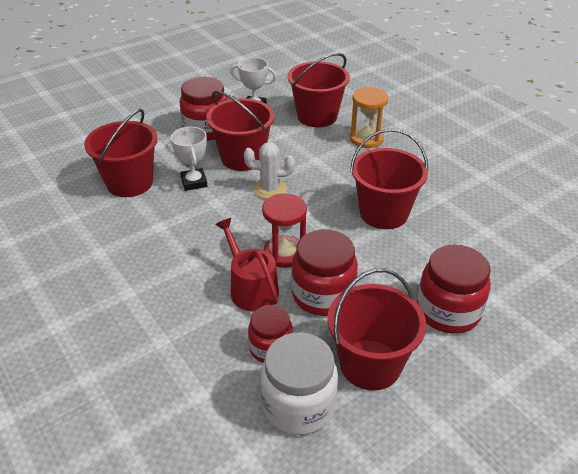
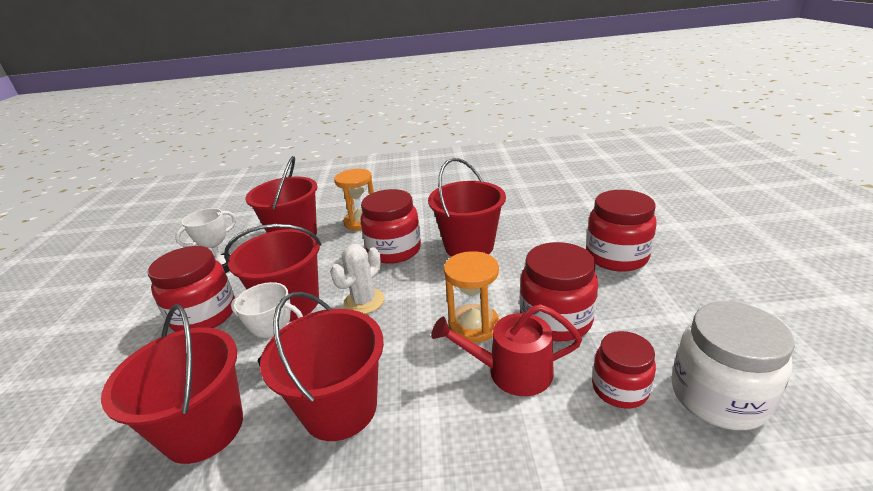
camera: 55 degrees left, 10 degrees down
red hourglass [262,193,307,268] -> orange hourglass [444,251,500,343]
red bucket [328,269,426,390] -> red bucket moved to [260,292,384,441]
none -> red jar [361,189,421,264]

